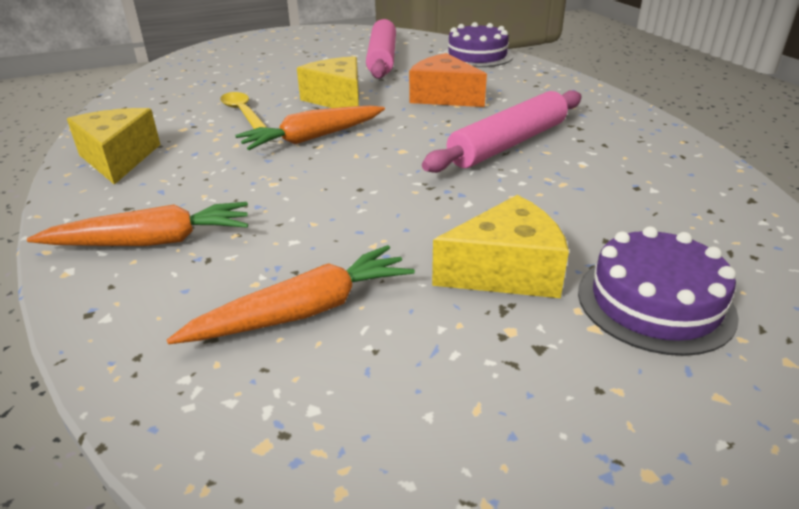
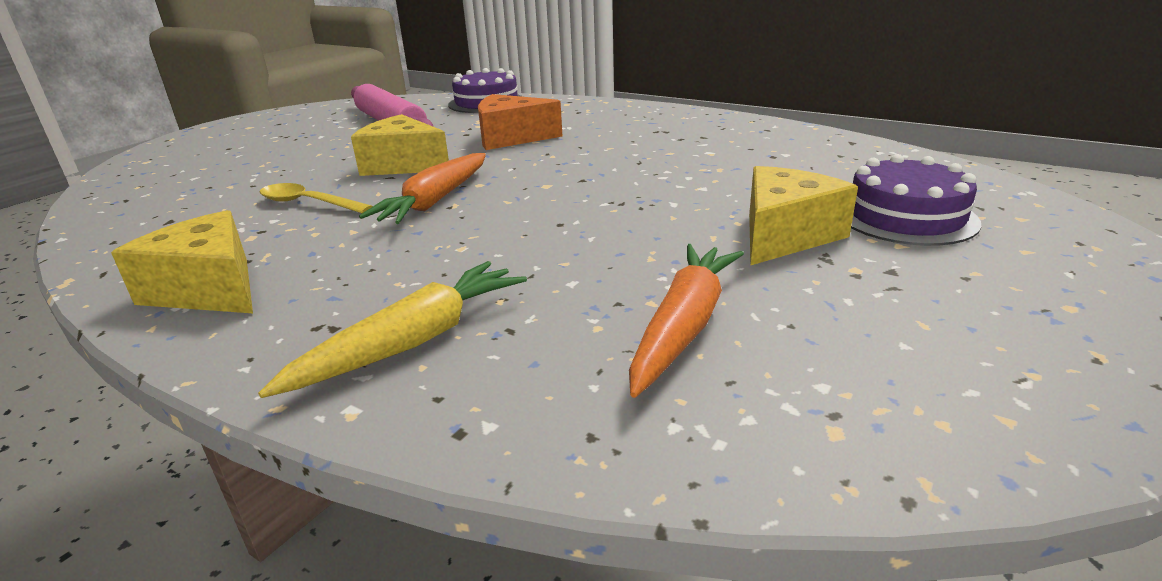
camera: 35 degrees left, 5 degrees down
orange carrot [27,202,248,246] -> yellow carrot [258,261,527,398]
pink rolling pin [422,90,582,173] -> none

